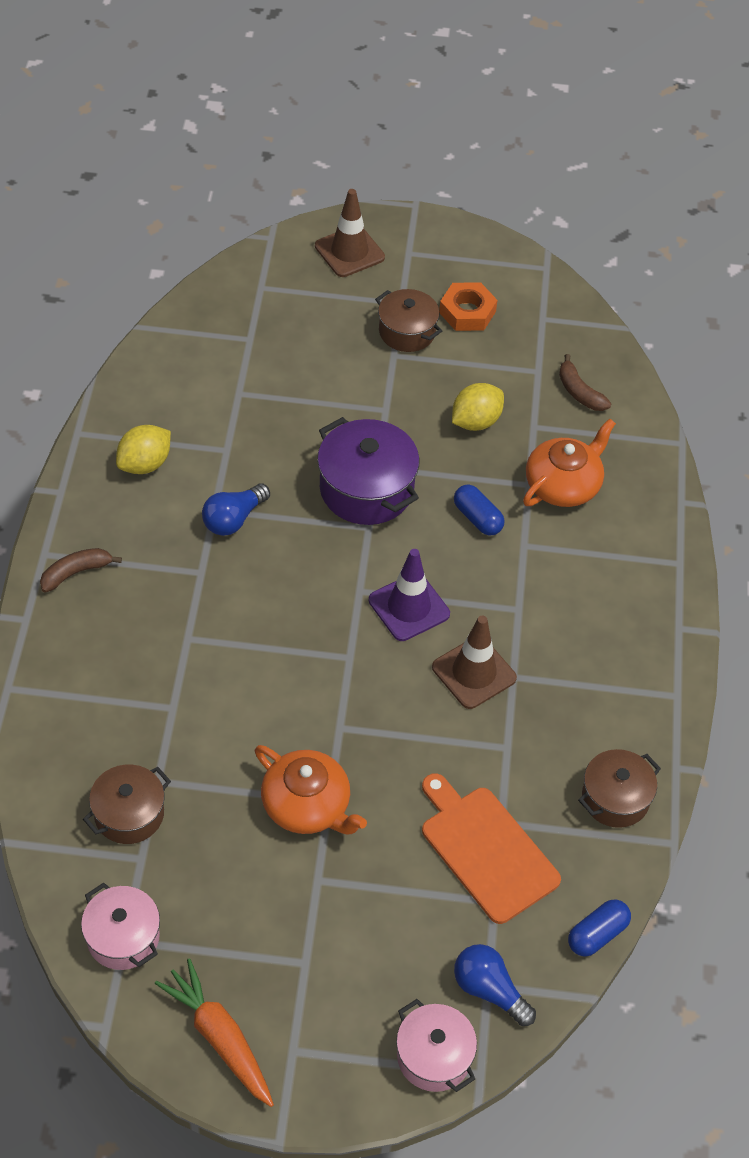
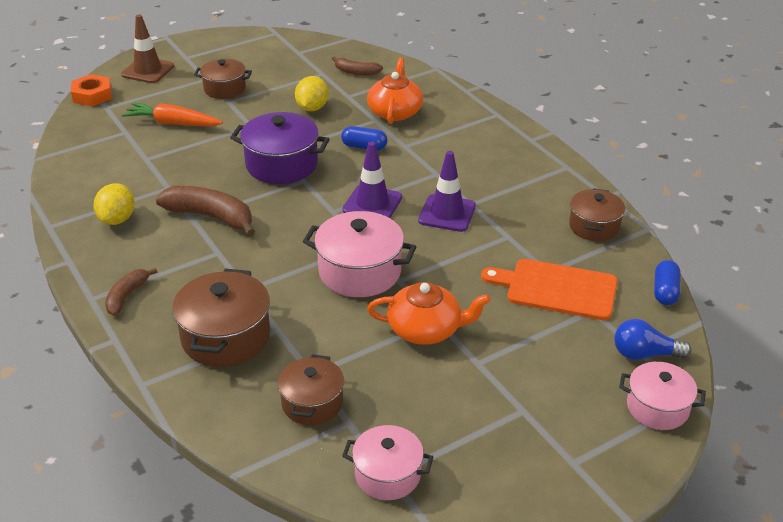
camera: 35 degrees left, 15 degrees down
orange carrot [155,958,274,1107] -> orange carrot moved to [122,102,223,126]
blue light bulb [202,483,270,536] -> brown banana [156,186,255,237]
brown traffic cone [432,616,517,709] -> purple traffic cone [418,151,476,232]
orange nut [439,282,498,331] -> orange nut moved to [71,74,112,106]
none -> brown pot [172,268,270,367]
none -> pink pot [303,211,416,297]

